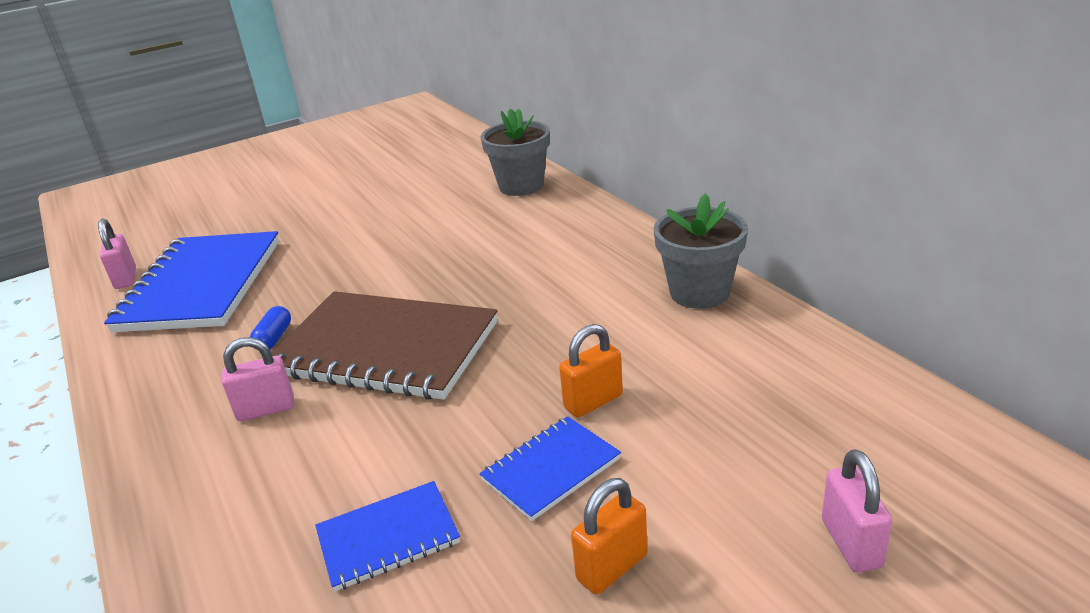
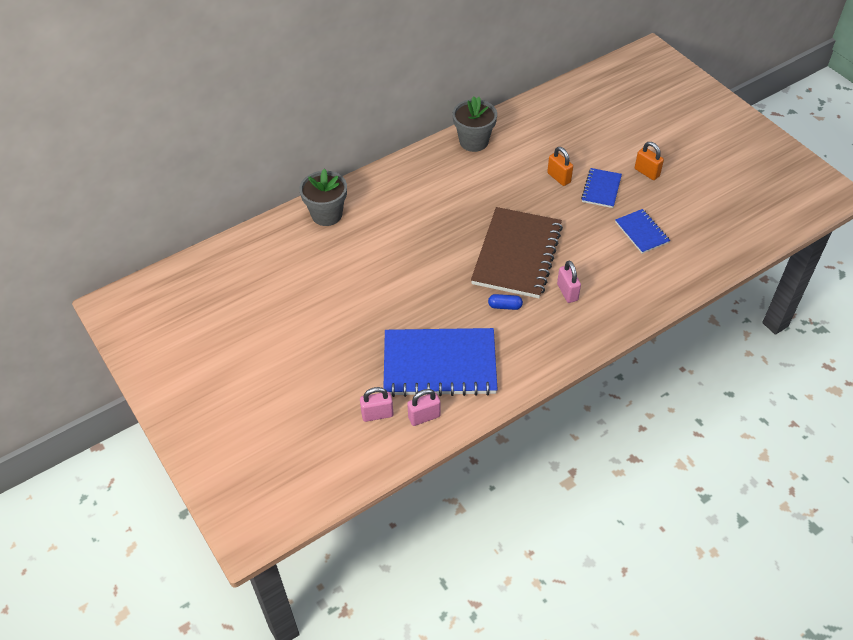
camera: 95 degrees left, 20 degrees up
blue notebook [479,416,621,521] -> blue notebook turned 60 degrees clockwise [581,168,622,208]
pink padlock [822,449,892,572] -> pink padlock moved to [360,387,393,422]

